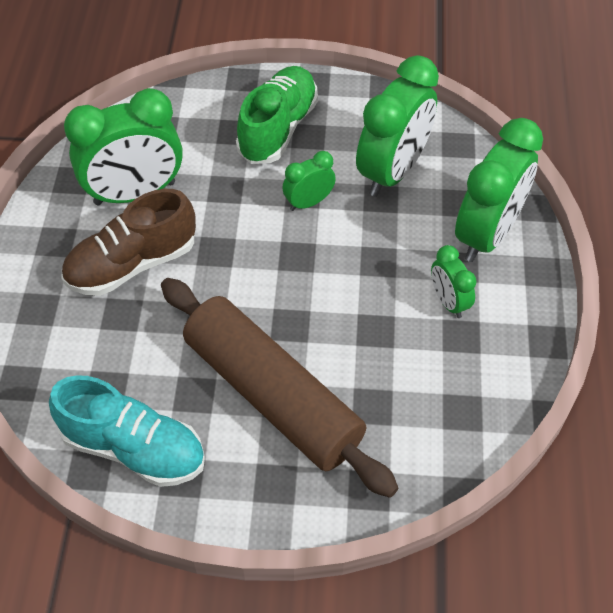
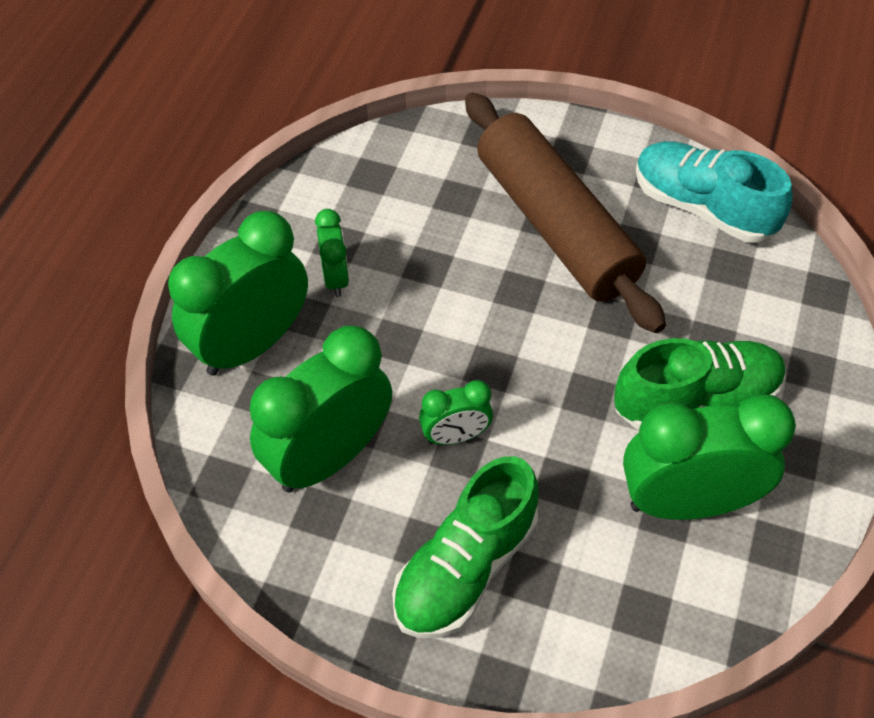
camera: 165 degrees left, 0 degrees up
brown shoe [62,189,196,296] -> green shoe [614,338,786,430]

